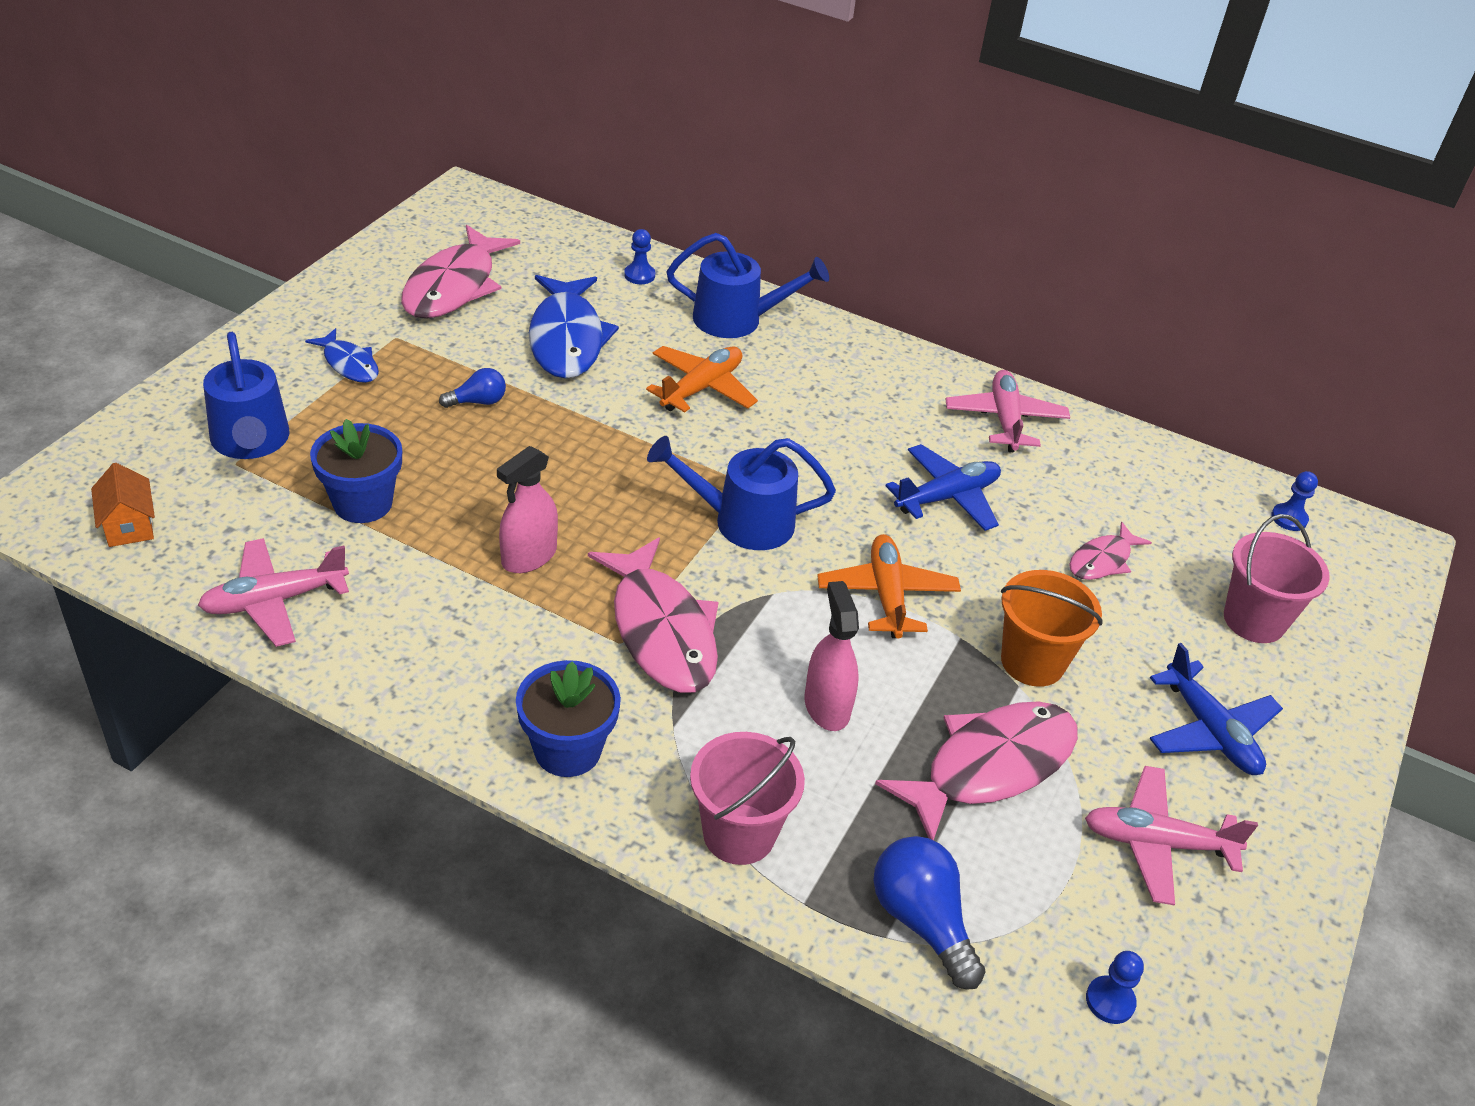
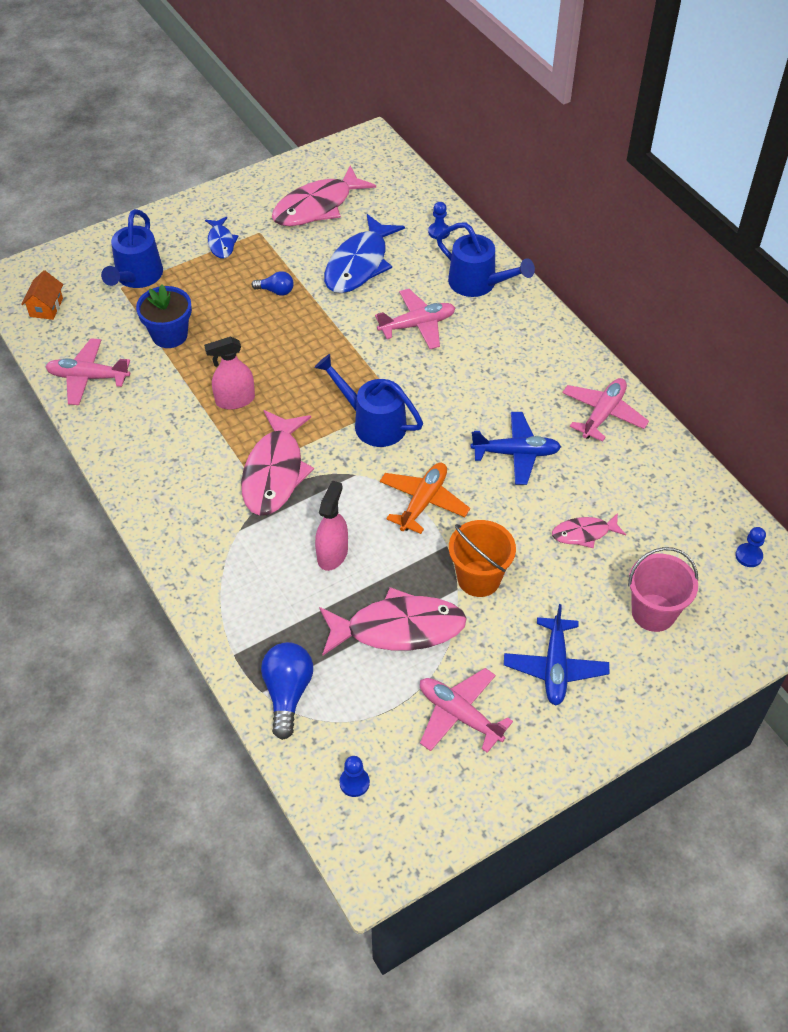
camera: 35 degrees right, 10 degrees up
blue flower pot [516,660,621,777] -> none
orange plane [646,346,758,413] -> pink plane [375,289,455,349]
pink bucket [690,732,805,865] -> none

